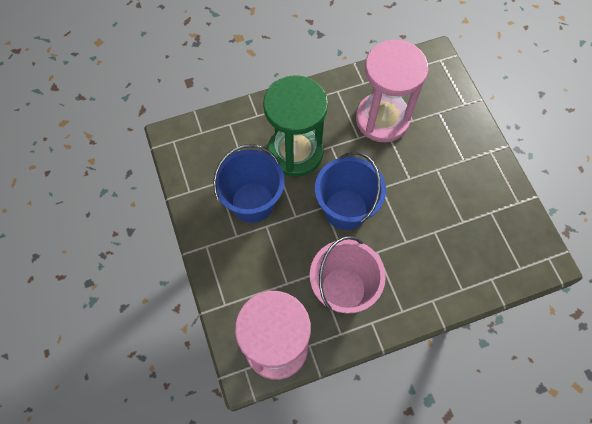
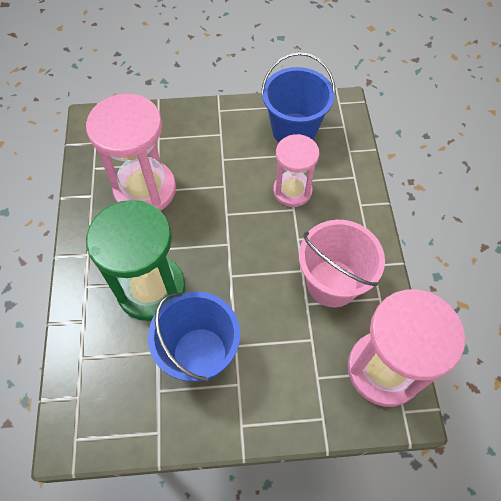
camera: 75 degrees left, 5 degrees down
blue bucket [315,152,386,230] -> blue bucket moved to [261,52,336,142]
none -> pink hourglass [273,134,319,207]

